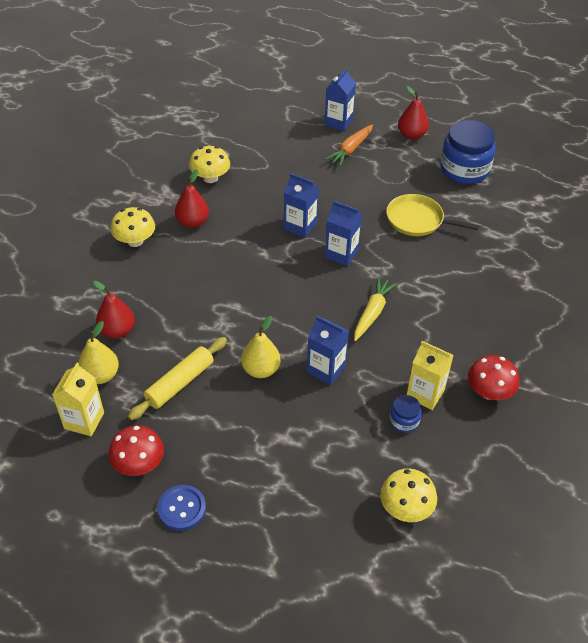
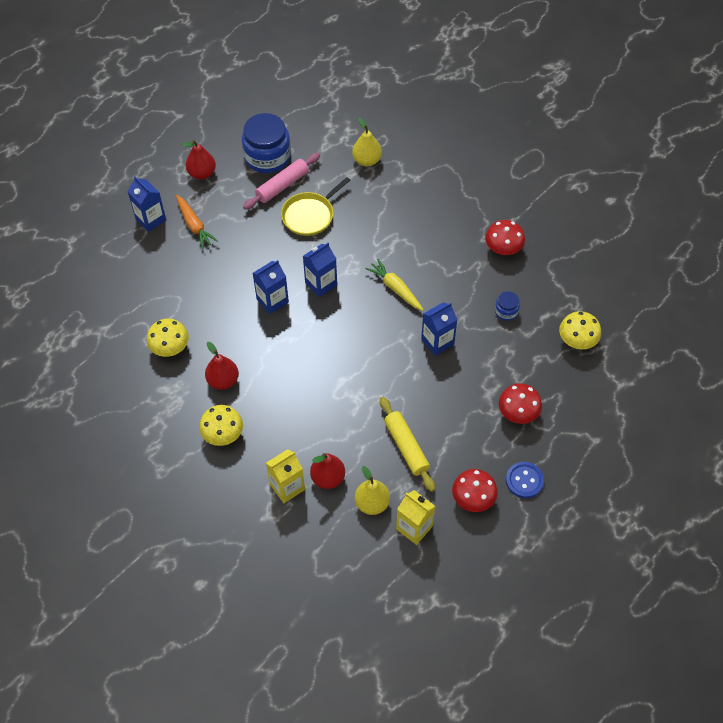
camera: 65 degrees left, 10 degrees up
yellow pear [241,316,280,378] -> yellow pear moved to [352,118,382,166]
yellow carton [407,341,454,410] -> yellow carton moved to [266,449,305,503]
none -> pink rolling pin [243,153,320,210]
none -> red mushroom [499,383,542,424]

